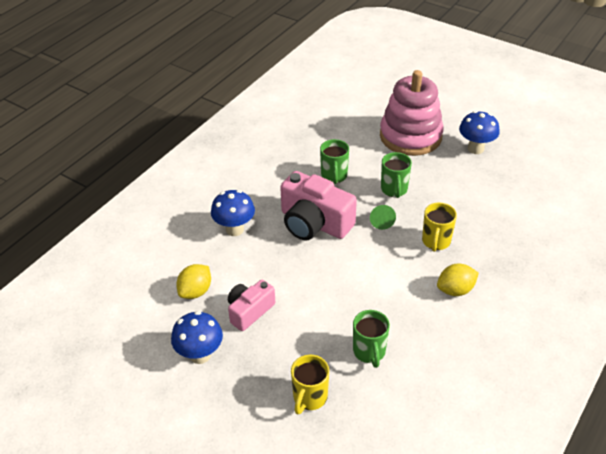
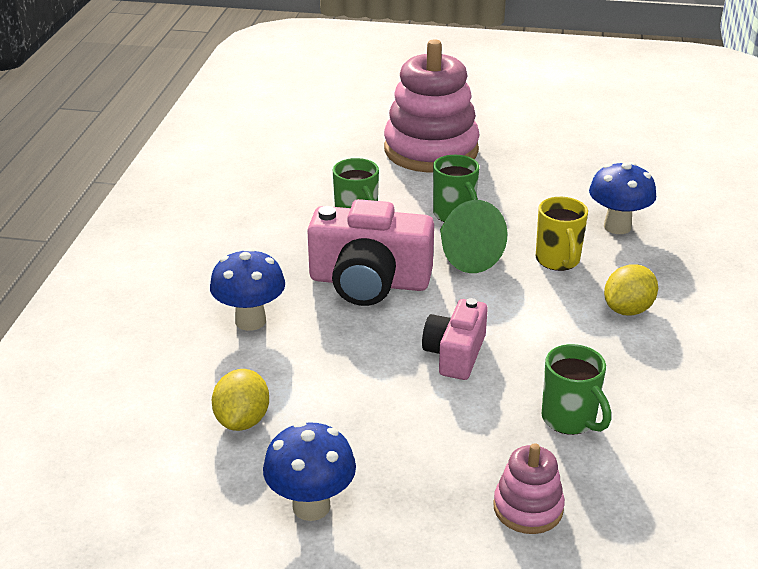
camera: 25 degrees left, 10 degrees down
pink camera [228,280,275,331] -> pink camera moved to [422,298,488,380]
yellow mug [291,355,329,415] -> pink stacking toy [494,443,565,534]
green cone [370,205,396,230] -> green cone [440,200,508,273], size x1.75
blue mushroom [459,111,500,154] -> blue mushroom moved to [589,162,656,234]

